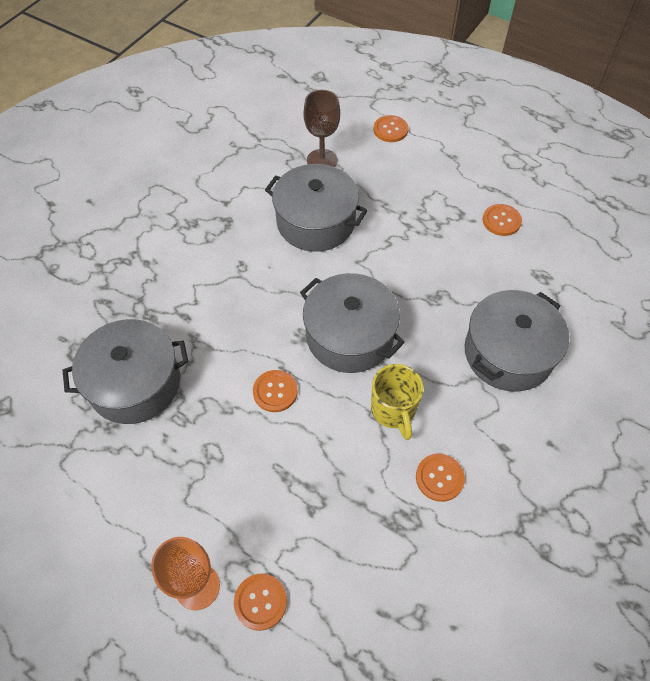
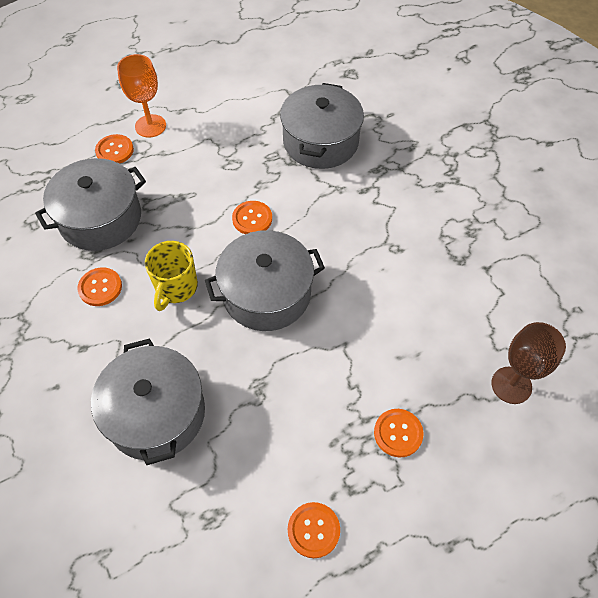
camera: 120 degrees right, 0 degrees up
grey pot [265,164,368,252] -> grey pot moved to [35,158,146,251]
yellow mug [371,364,423,440] -> yellow mug turned 90 degrees counterclockwise [145,241,198,311]
orange button [373,115,408,142] -> orange button moved to [374,409,424,457]

